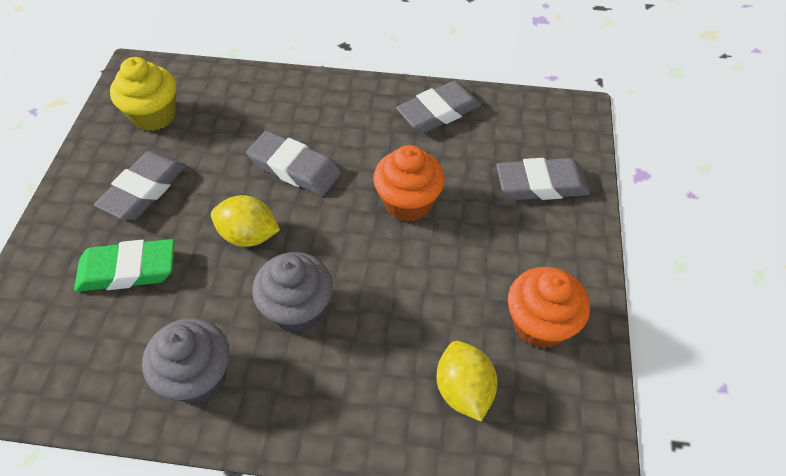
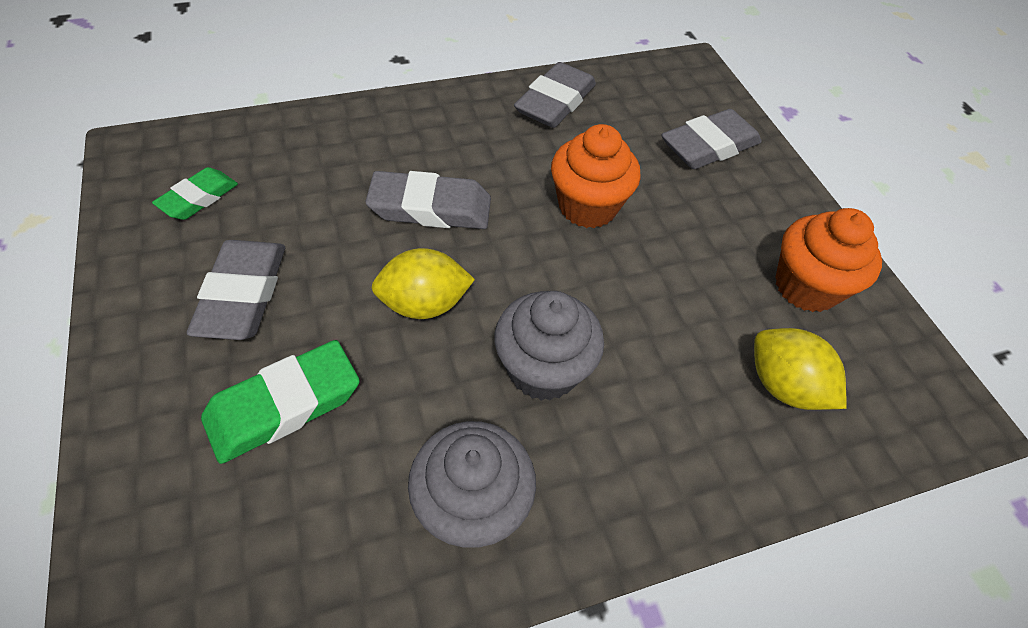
camera: 30 degrees left, 0 degrees up
yellow cupcake [110,57,176,131] -> green eraser [152,167,238,220]

